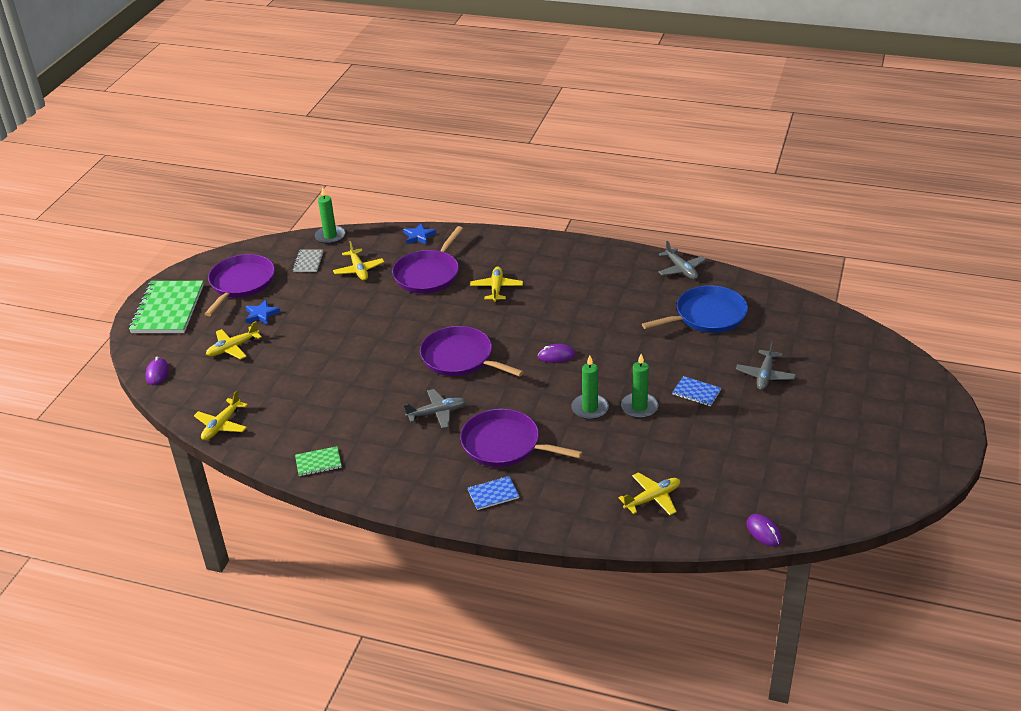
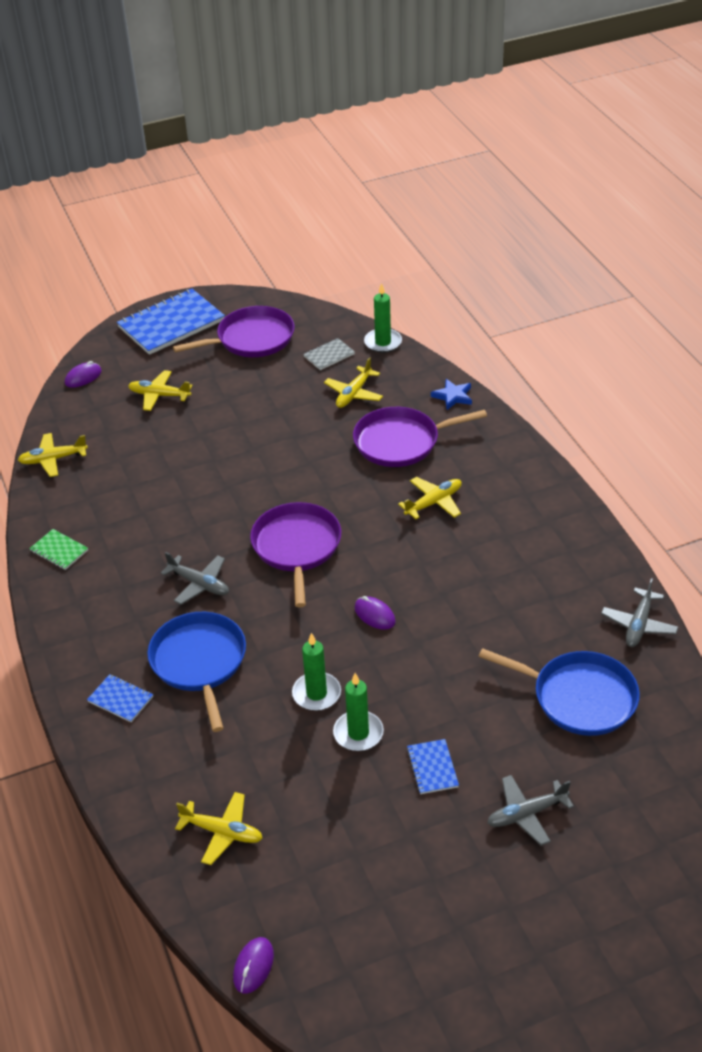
camera: 50 degrees right, 5 degrees up
green notebook [129,281,204,333] -> blue notebook [117,289,225,355]
blue star [246,300,280,325] -> none
purple pan [460,409,583,467] -> blue pan [147,612,246,732]

